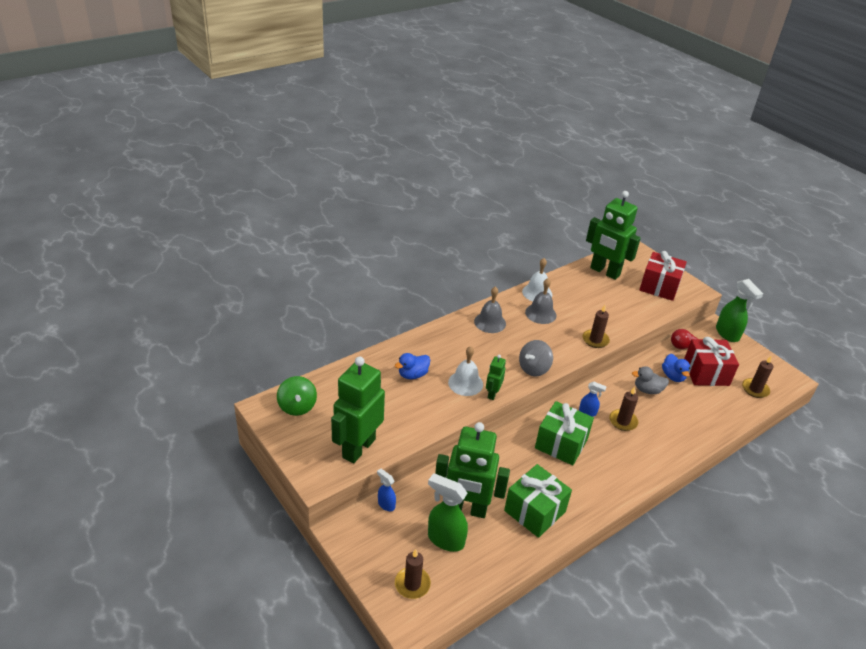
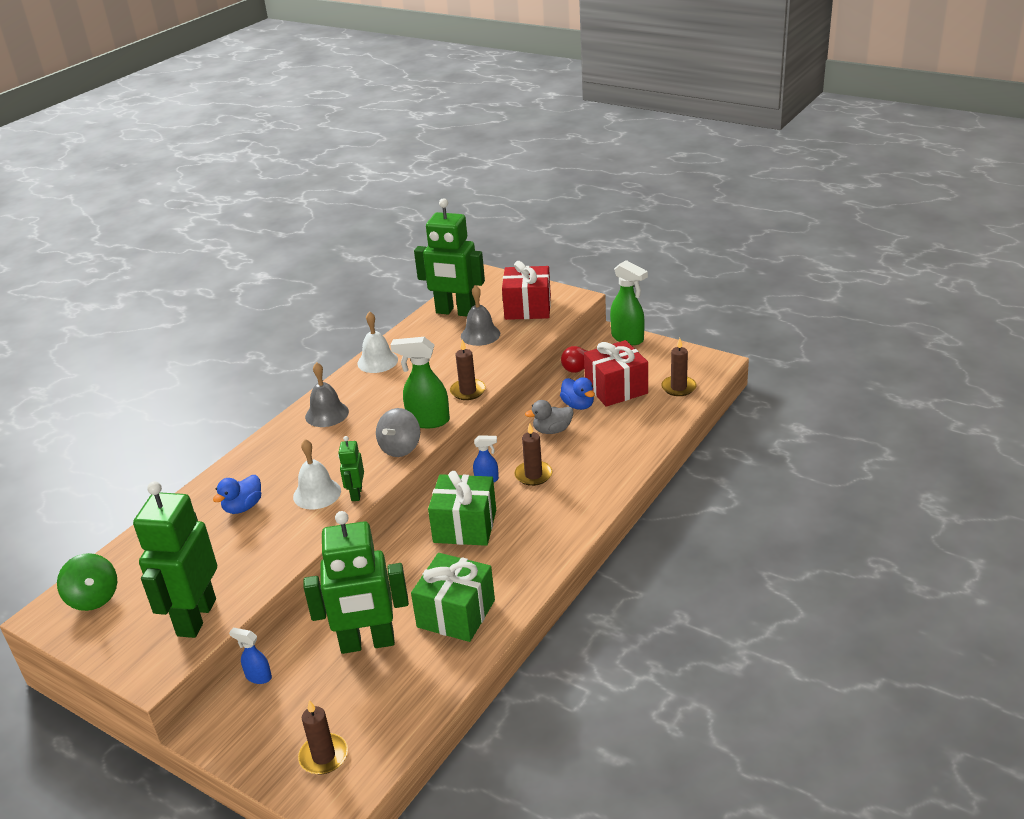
camera: 15 degrees left, 5 degrees down
green spray bottle [428,473,468,552] -> green spray bottle moved to [391,337,450,428]
grey bell [525,278,557,324] -> grey bell moved to [461,285,500,346]

